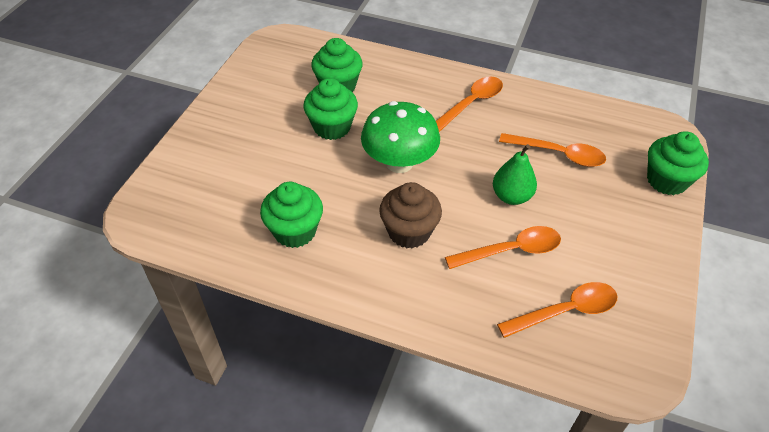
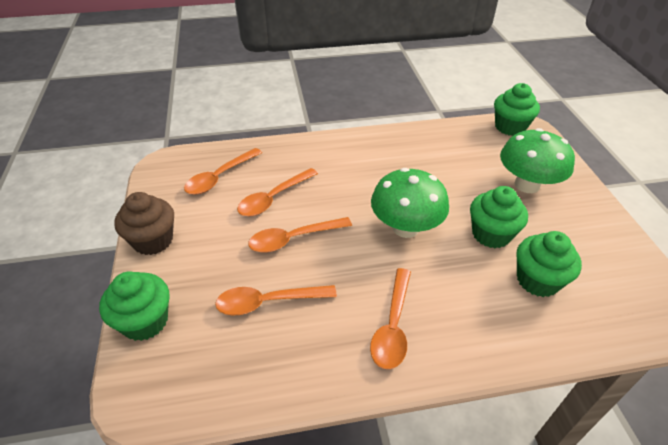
camera: 150 degrees right, 5 degrees down
green cupcake [260,182,323,248] -> green cupcake moved to [494,83,540,136]
brown cupcake [379,182,442,249] -> brown cupcake moved to [114,192,174,255]
green pear [493,144,537,205] -> orange spoon [248,217,352,253]
none -> green mushroom [500,128,575,193]

